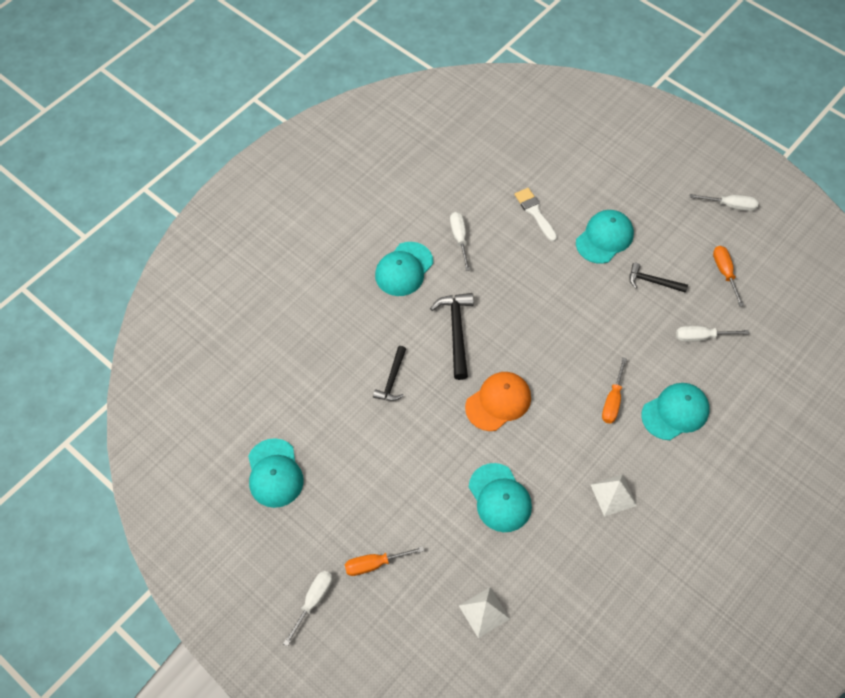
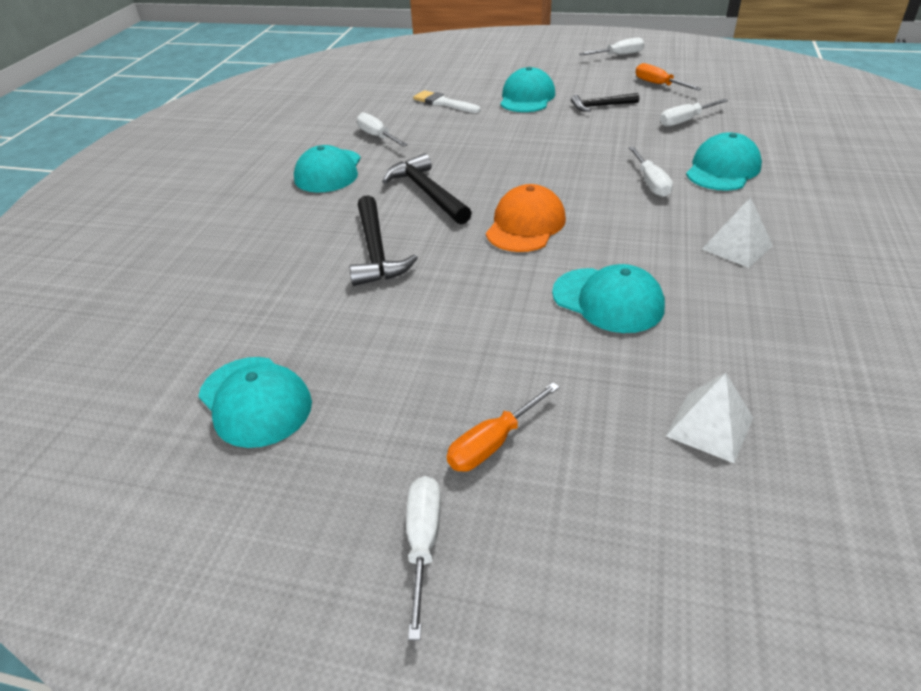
camera: 25 degrees left, 20 degrees down
black hammer [373,346,406,401] -> black hammer [349,195,418,286], size x1.57
orange screwdriver [602,357,627,423] -> white screwdriver [629,147,673,197]

